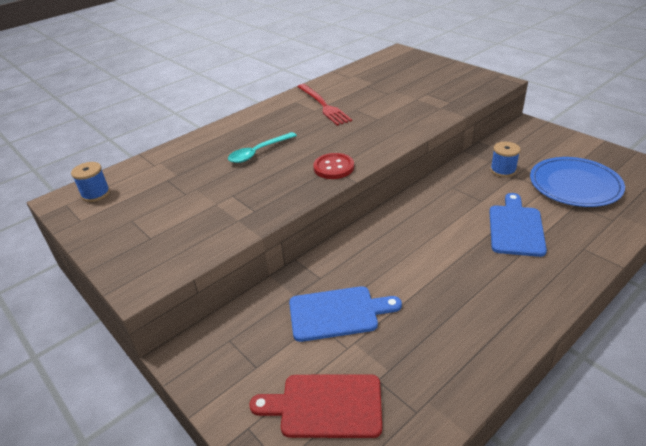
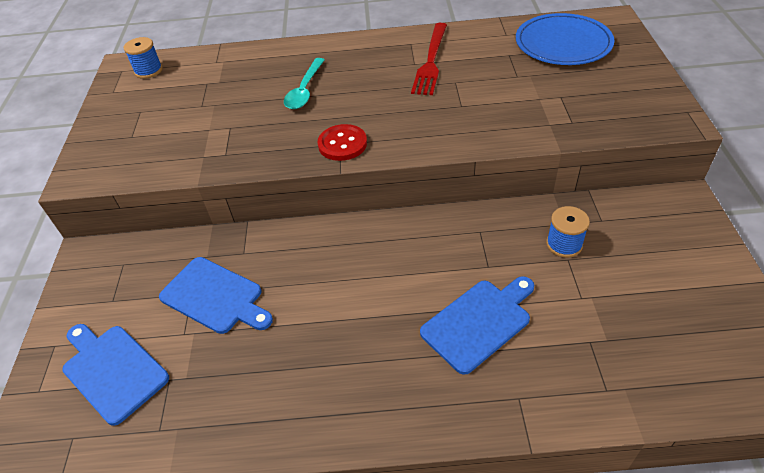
camera: 40 degrees right, 10 degrees up
turquoise spoon [228,132,297,163] -> turquoise spoon turned 75 degrees counterclockwise [284,58,325,109]
red cutting board [250,374,382,438] -> blue cutting board [62,324,169,426]
blue plate [530,157,625,207] -> blue plate moved to [516,13,614,65]

